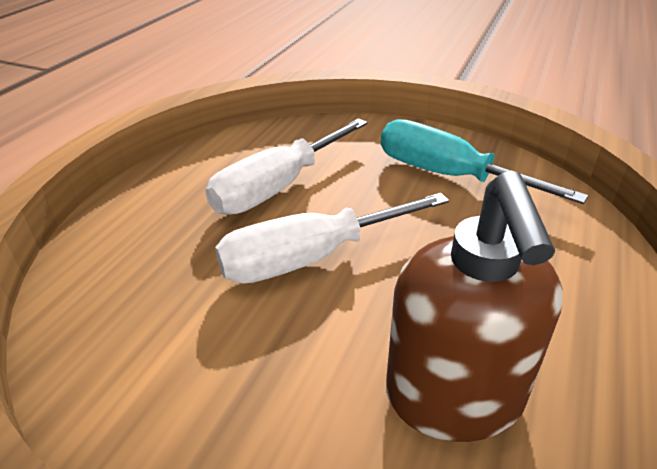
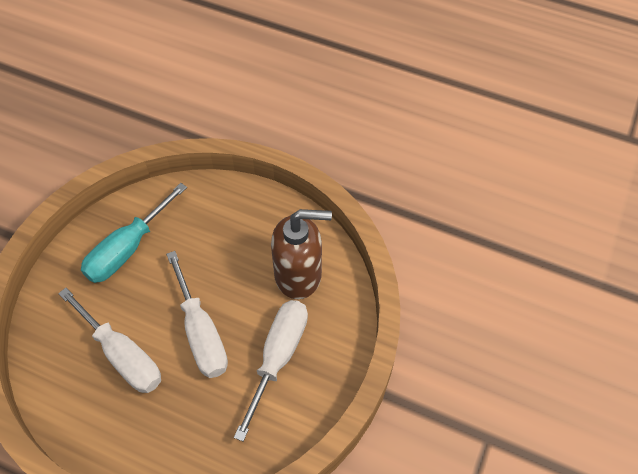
camera: 90 degrees left, 20 degrees up
none -> white screwdriver [234,300,308,441]

